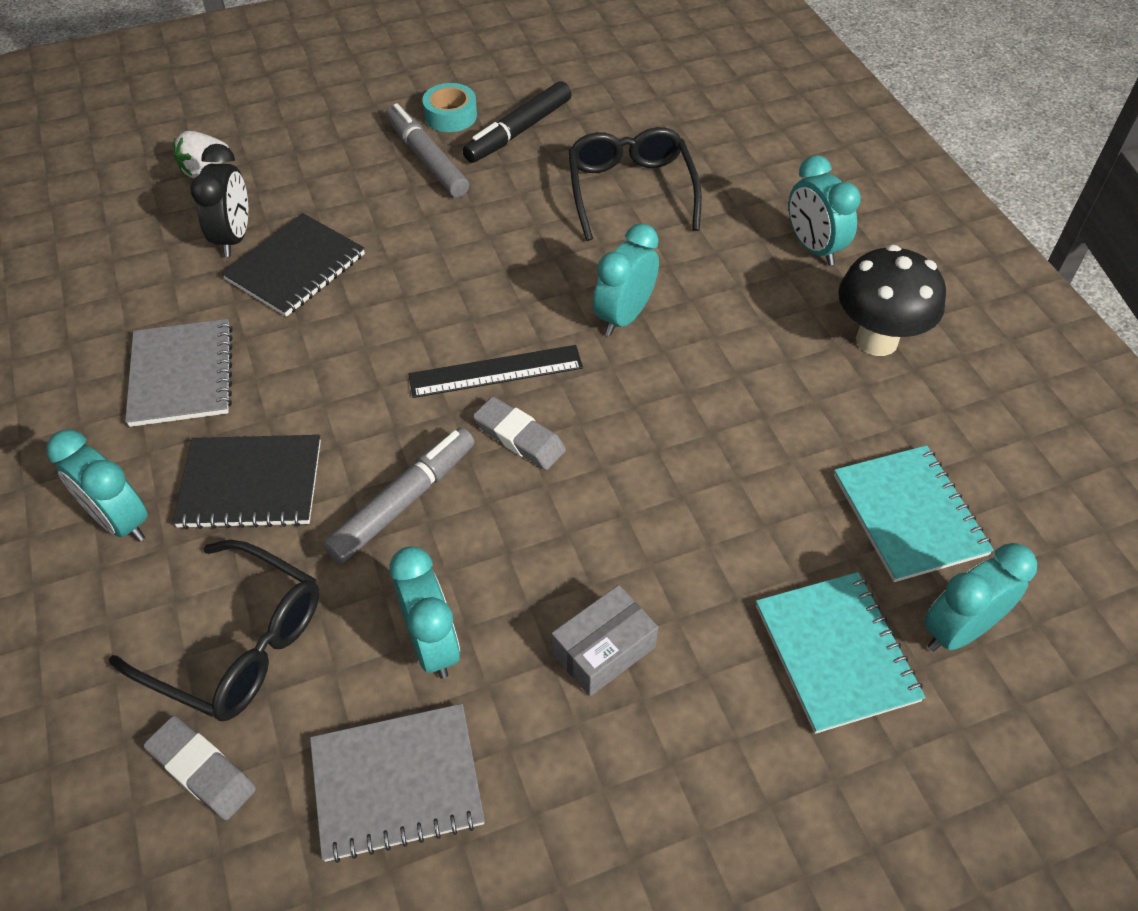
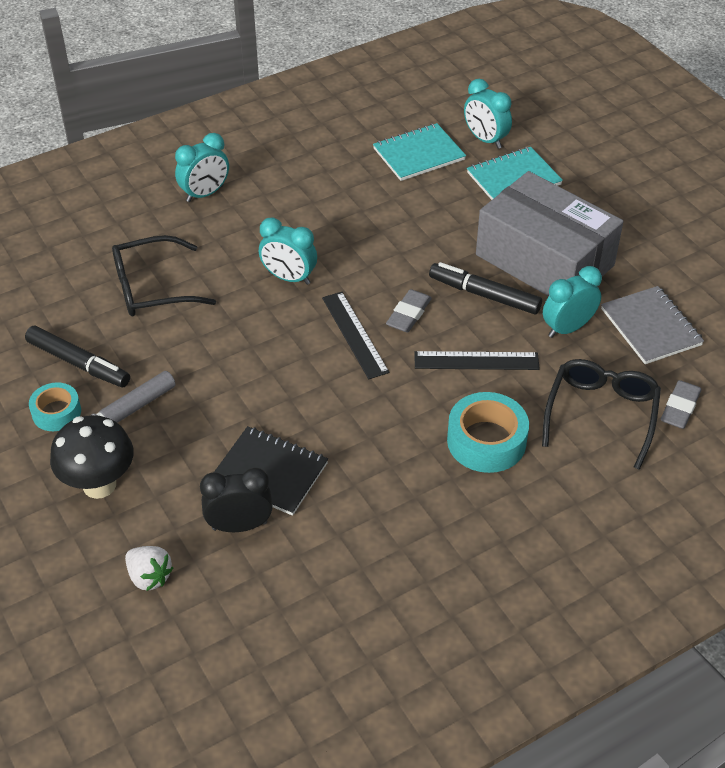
camera: 100 degrees left, 5 degrees down
turquoise clock [46,430,148,542] -> none
grey notebook [125,319,233,427] -> none
black notebook [173,435,321,530] -> turquoise tape [447,392,529,473]
grey marker [323,427,475,564] -> black ruler [414,351,540,370]
grey box [552,585,658,697] -> grey box [476,171,623,296], size x2.40
black mushroom [838,245,946,356] -> black mushroom moved to [50,415,134,499]
none -> black marker [429,262,542,314]

